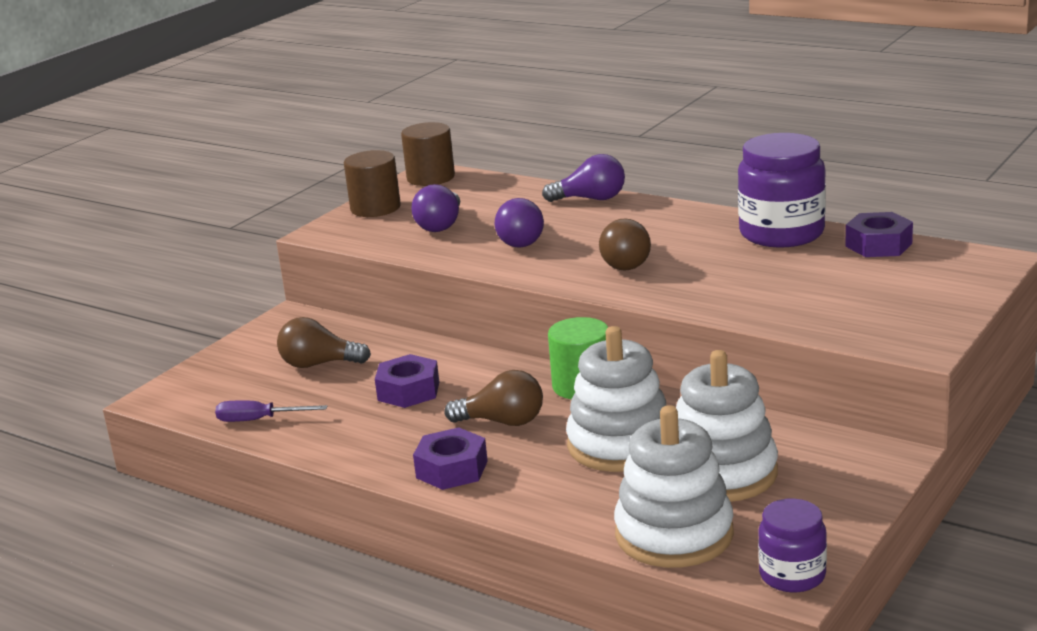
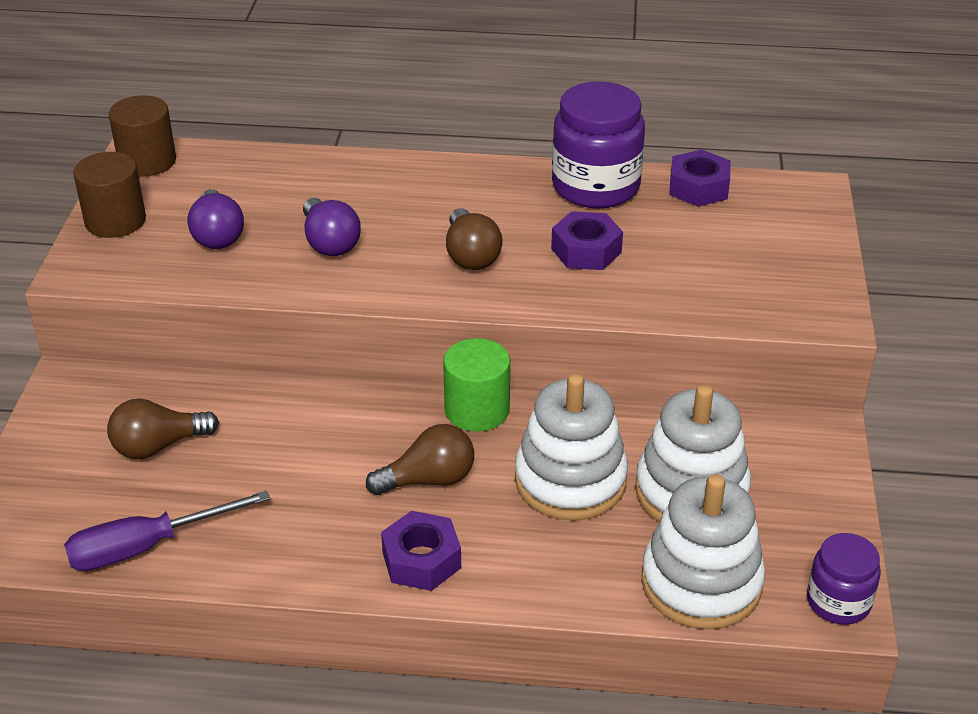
camera: 30 degrees left, 15 degrees up
purple screwdriver [215,400,327,422] -> purple screwdriver [64,490,270,571], size x1.54
purple nut [375,354,439,408] -> purple nut moved to [551,211,623,270]
purple light bulb [542,154,625,202] -> none

